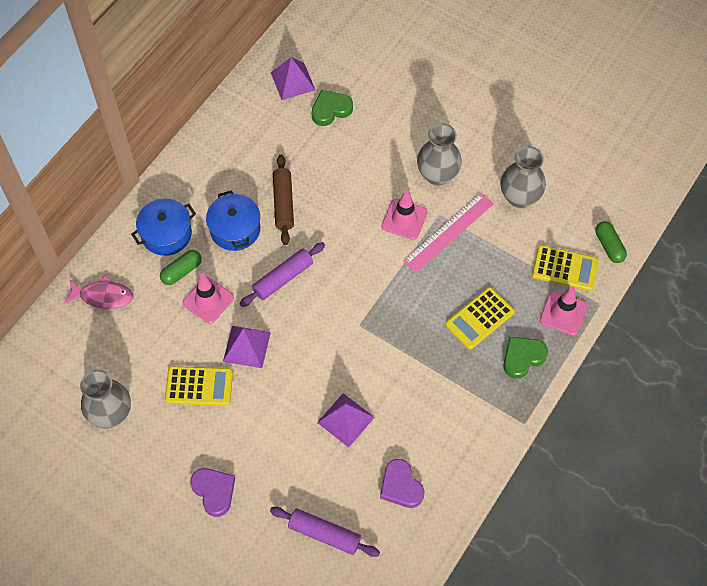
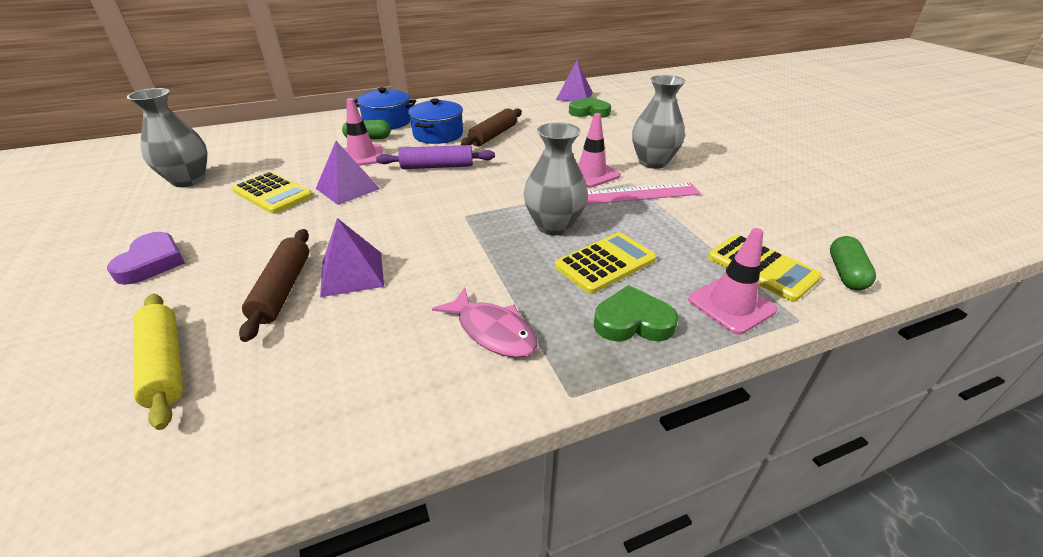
camera: 35 degrees right, 25 degrees down
pink fish [64,275,134,309] -> pink fish moved to [432,287,538,357]
purple rolling pin [270,507,380,557] -> yellow rolling pin [133,294,183,430]
purple heart [380,459,424,508] -> none
yellow calculator [445,287,515,349] -> yellow calculator turned 150 degrees clockwise [555,232,656,294]
grey vase [500,146,546,208] -> grey vase moved to [524,122,588,236]
none -> brown rolling pin [239,229,309,342]

